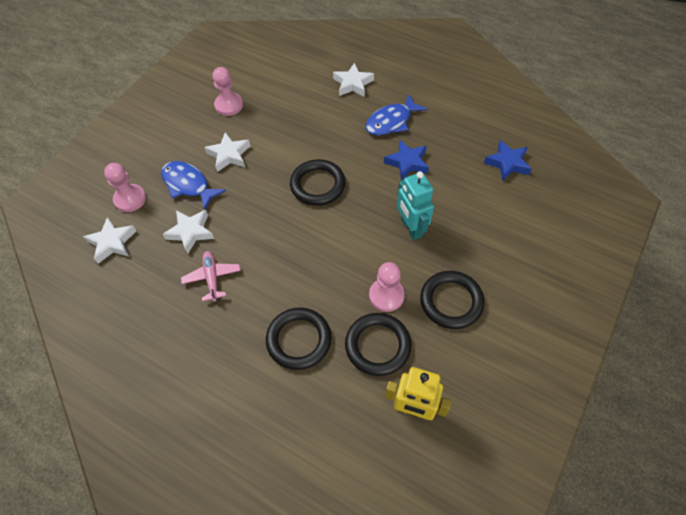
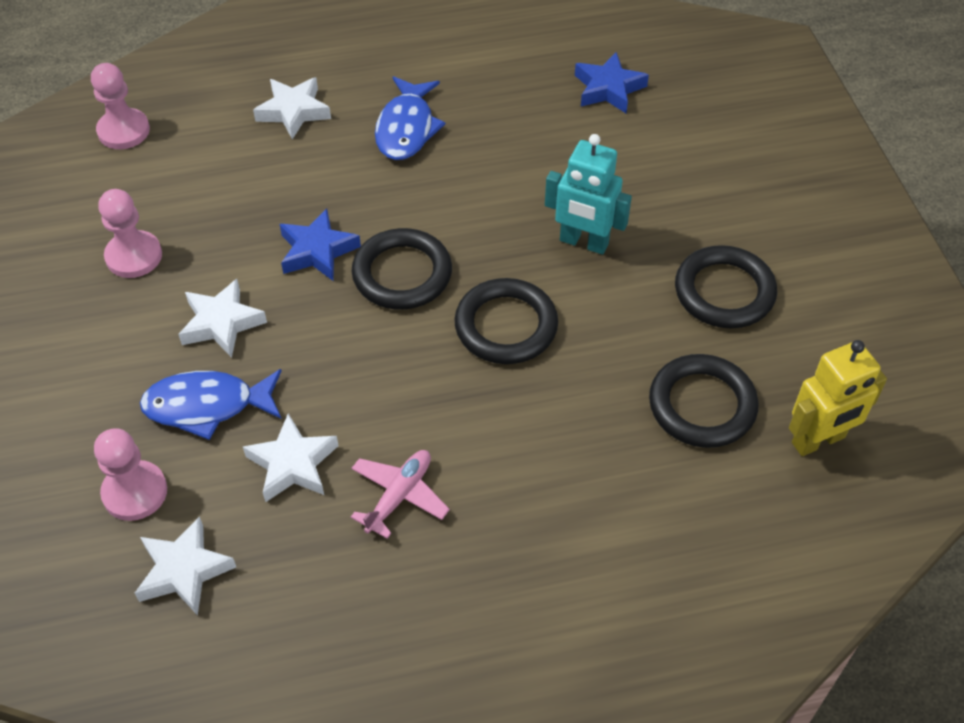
camera: 45 degrees left, 5 degrees down
pink plane [181,251,241,302] -> pink plane turned 90 degrees clockwise [351,450,450,539]
black ring [266,308,331,370] -> black ring moved to [454,278,558,364]
pink pawn [369,262,405,312] -> pink pawn moved to [91,63,150,149]
blue star [384,140,429,181] -> blue star moved to [280,208,361,281]

